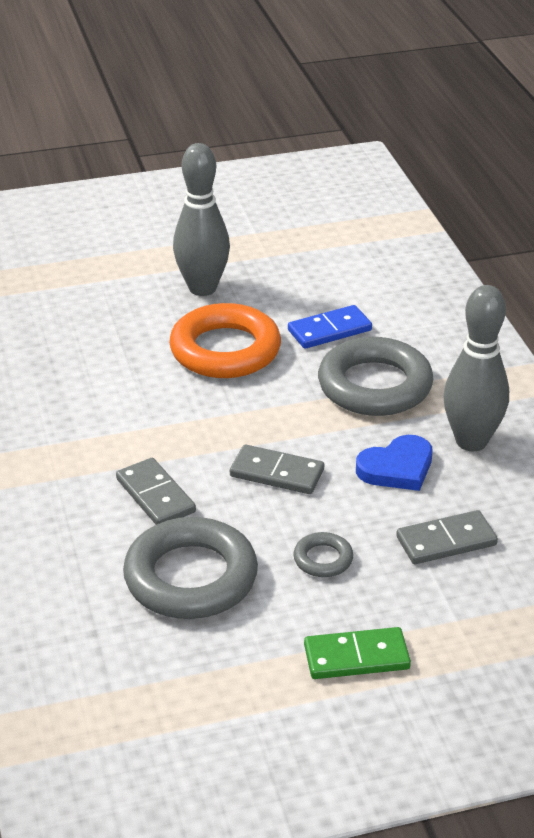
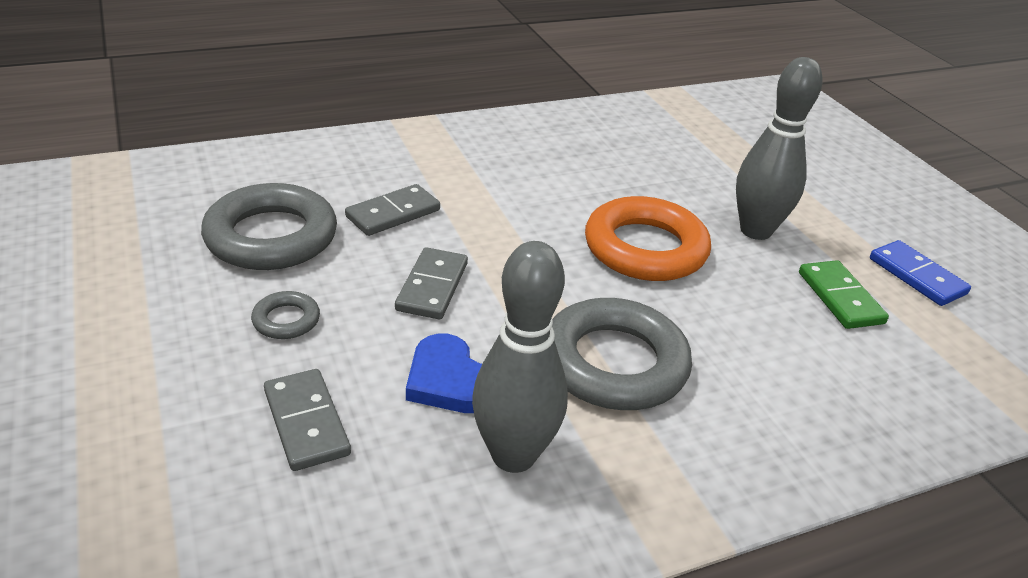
camera: 80 degrees right, 0 degrees up
blue domino [288,305,372,349] -> blue domino moved to [870,240,971,306]
green domino [304,627,411,679] -> green domino moved to [799,260,889,329]

